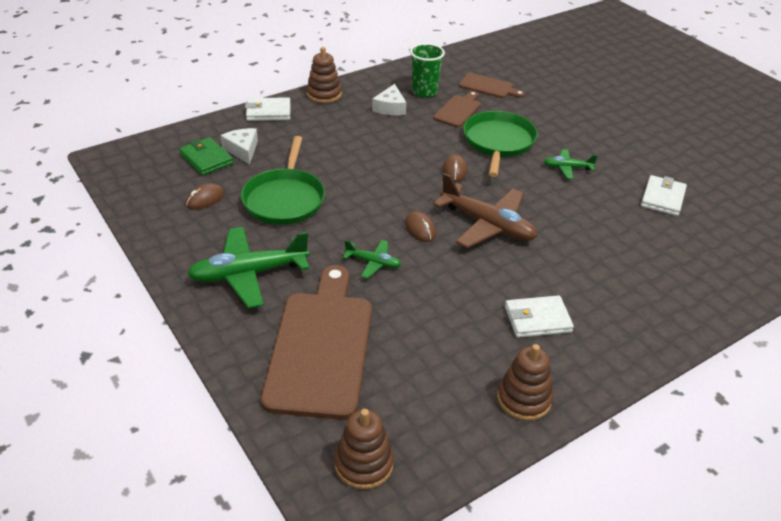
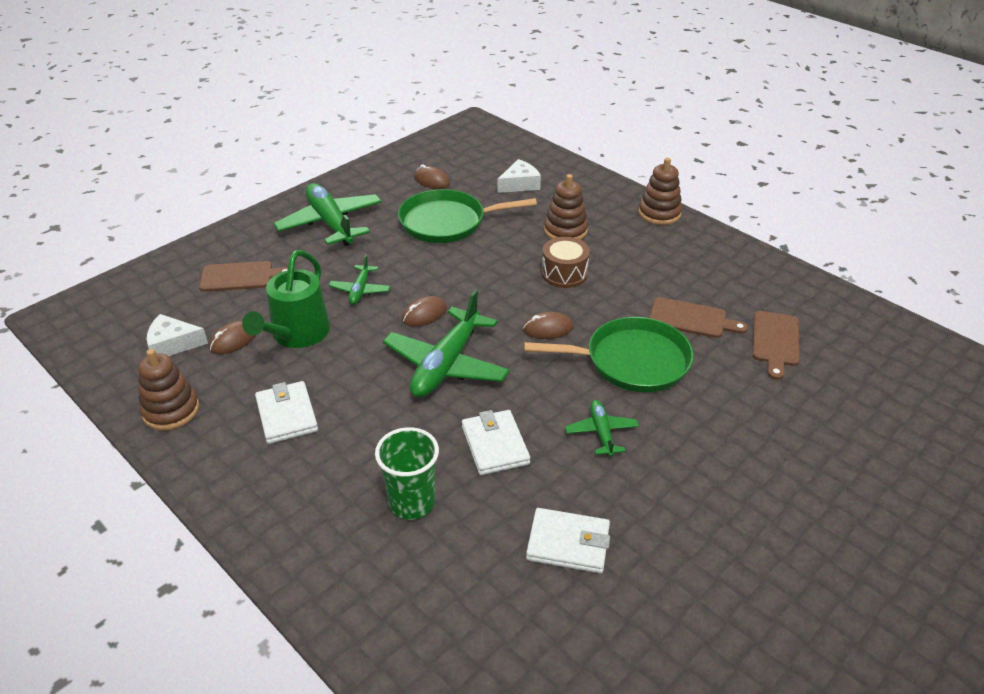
camera: 80 degrees right, 0 degrees up
green wallet [179,137,234,176] -> none
white wallet [245,97,291,121] -> white wallet moved to [462,410,530,475]
brown cutting board [261,265,372,420] -> brown cutting board [199,261,288,292], size x0.49
brown stacking toy [334,409,394,490] -> brown stacking toy moved to [544,174,588,240]
white cheese [372,84,406,115] -> white cheese moved to [147,314,208,356]
green cup [410,43,445,98] -> green cup moved to [375,427,439,520]
brown plane [433,173,537,248] -> green plane [383,290,510,398]
none -> brown mouse [209,321,256,354]
none -> green watering can [242,250,330,348]
none -> brown drum [542,237,590,288]

